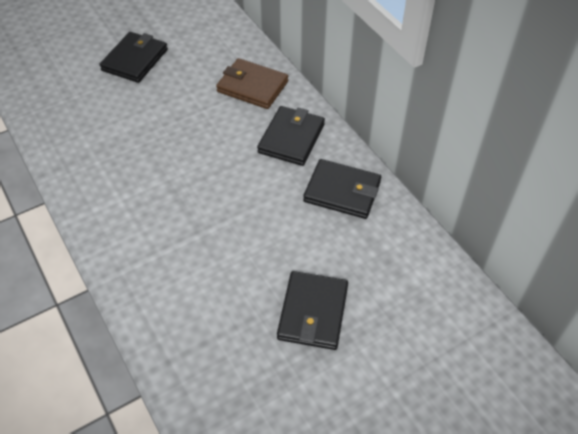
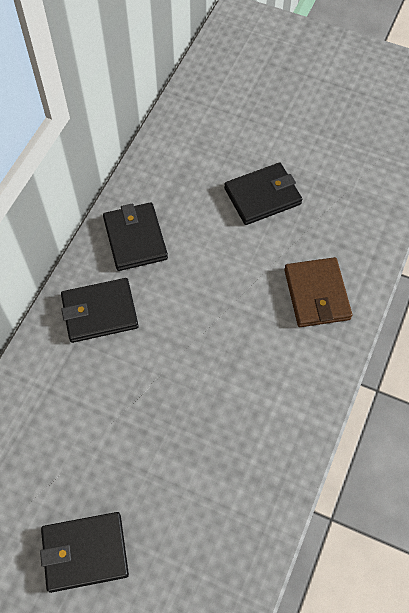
camera: 125 degrees left, 10 degrees up
brown wallet [216,58,288,109] -> brown wallet moved to [284,257,352,327]

